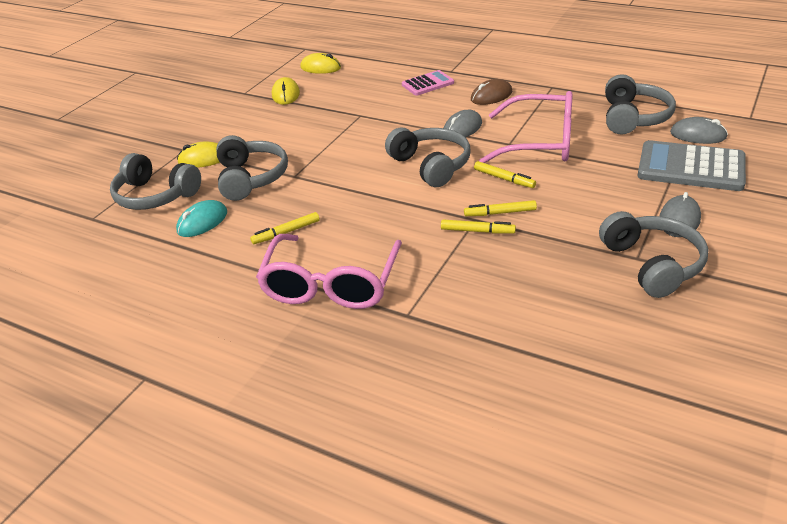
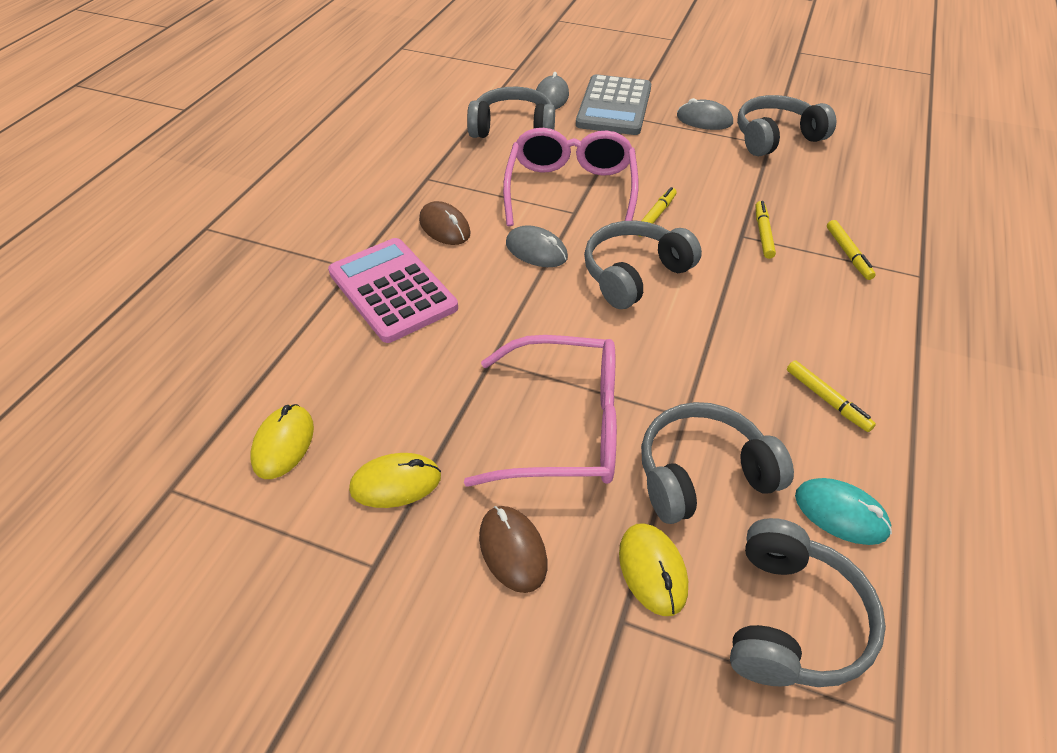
camera: 100 degrees left, 10 degrees up
pink glasses [256,234,402,309] -> pink glasses moved to [464,335,617,487]
pink calculator [402,70,454,96] -> pink calculator [328,238,458,343], size x1.73
yellow marker [464,200,537,216] -> yellow marker moved to [827,220,876,280]
none -> brown mouse [479,506,547,593]

